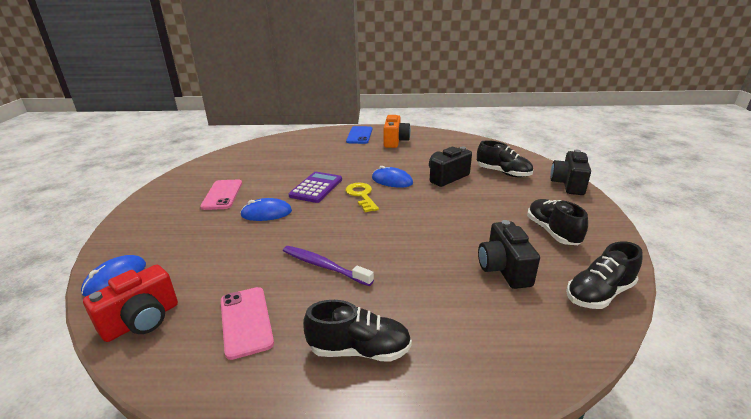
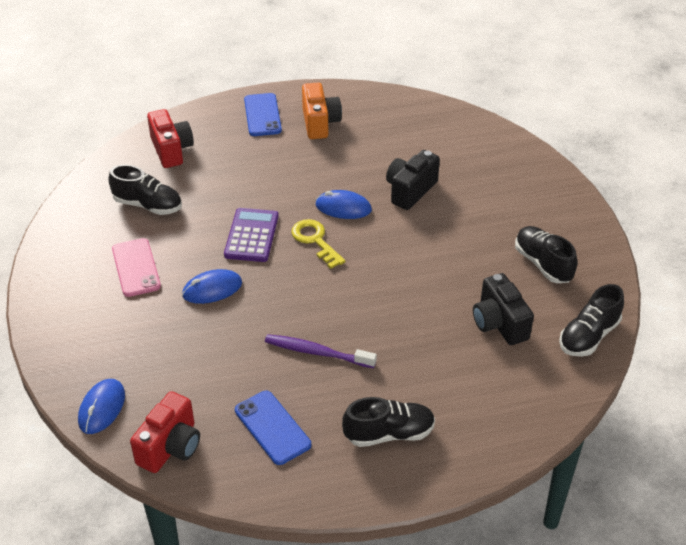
camera: 15 degrees left, 15 degrees up
pink phone [221,287,274,360] -> blue phone [235,391,311,465]
black shoe [477,140,533,177] -> black shoe moved to [108,165,182,215]
black camera [550,150,591,195] -> none
none -> red camera [147,109,194,168]

